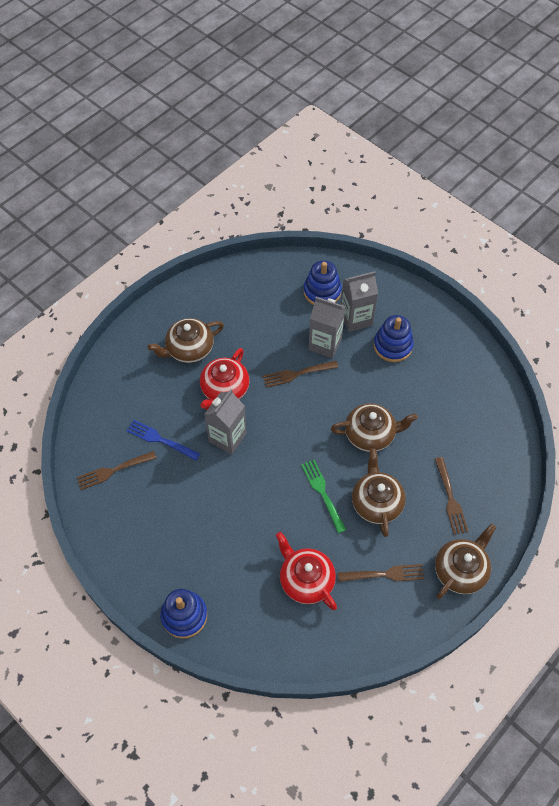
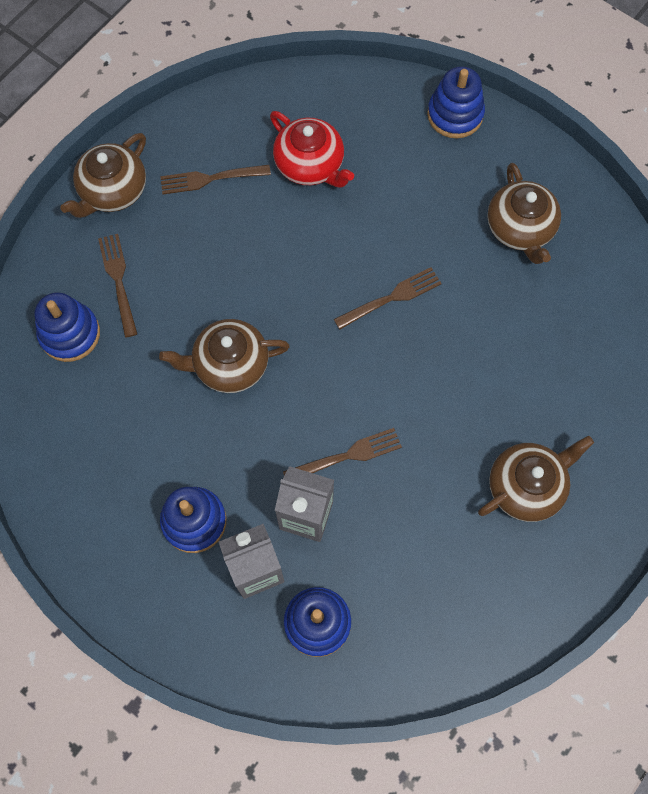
camera: 175 degrees right, 10 degrees up
brown fork [76,451,156,490] -> brown fork moved to [334,267,442,329]
blue fork [126,420,200,461] -> none
red teapot [200,348,250,410] -> none
grey carton [204,389,247,455] -> none
green fork [301,460,346,533] -> none
brown teapot [352,448,406,537] -> brown teapot moved to [487,163,561,264]
none -> blue stacking toy [34,292,100,362]

